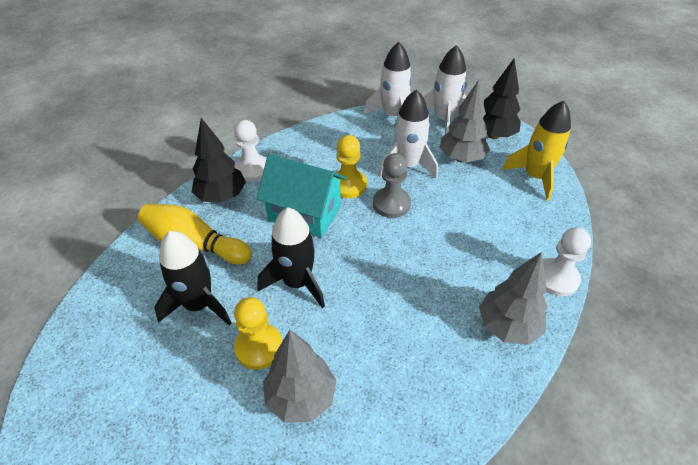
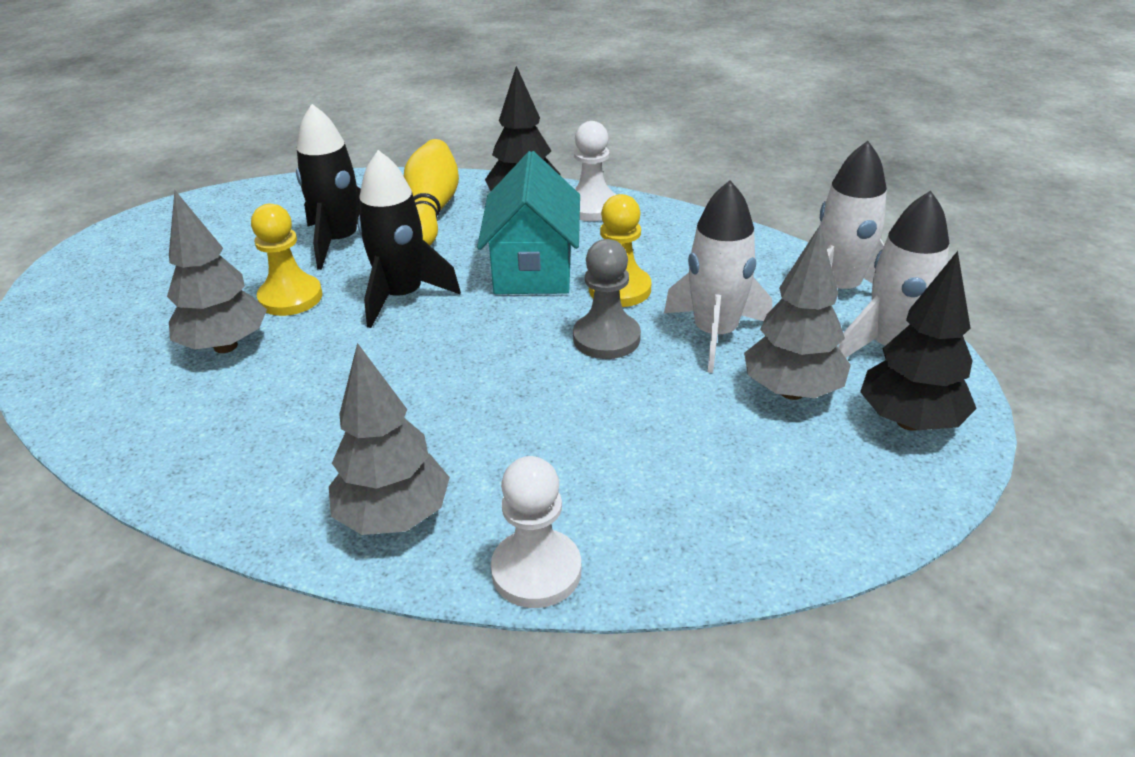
camera: 70 degrees right, 10 degrees down
yellow rocket [502,101,571,201] -> none

